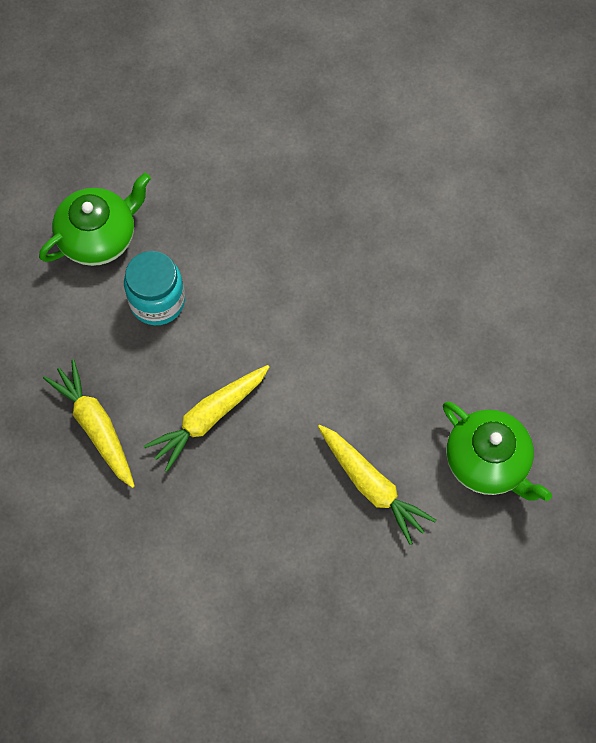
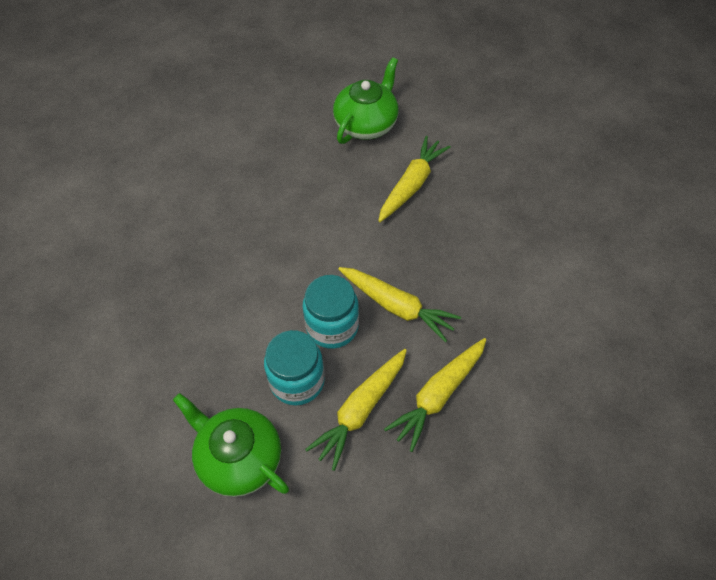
camera: 105 degrees left, 10 degrees down
none -> turquoise jar [303,275,359,349]
none -> yellow carrot [305,349,407,471]

